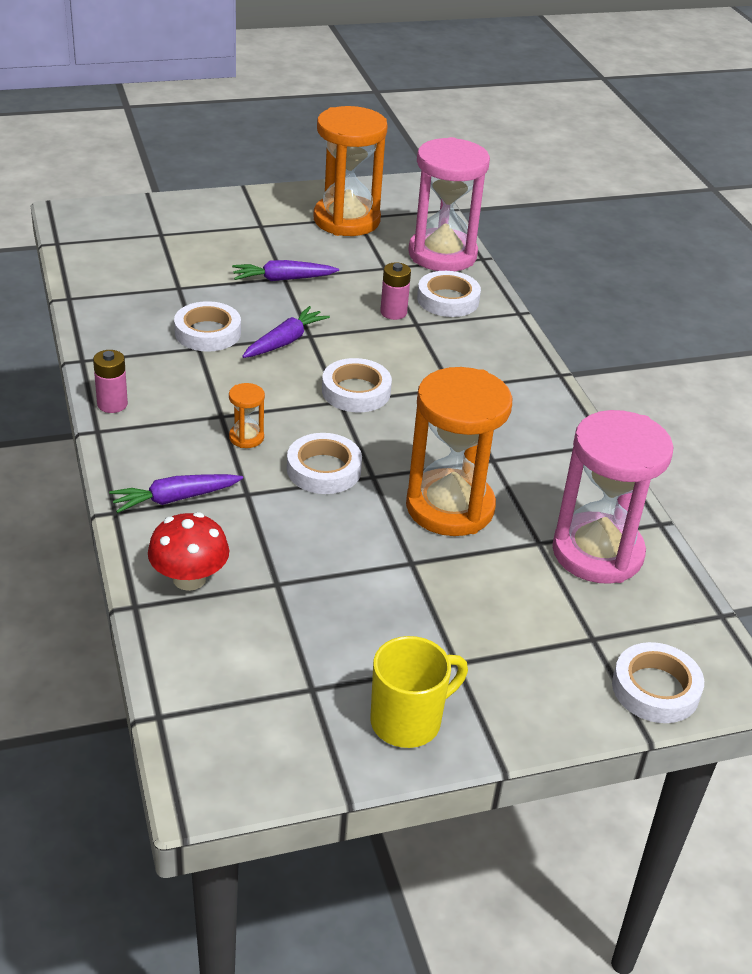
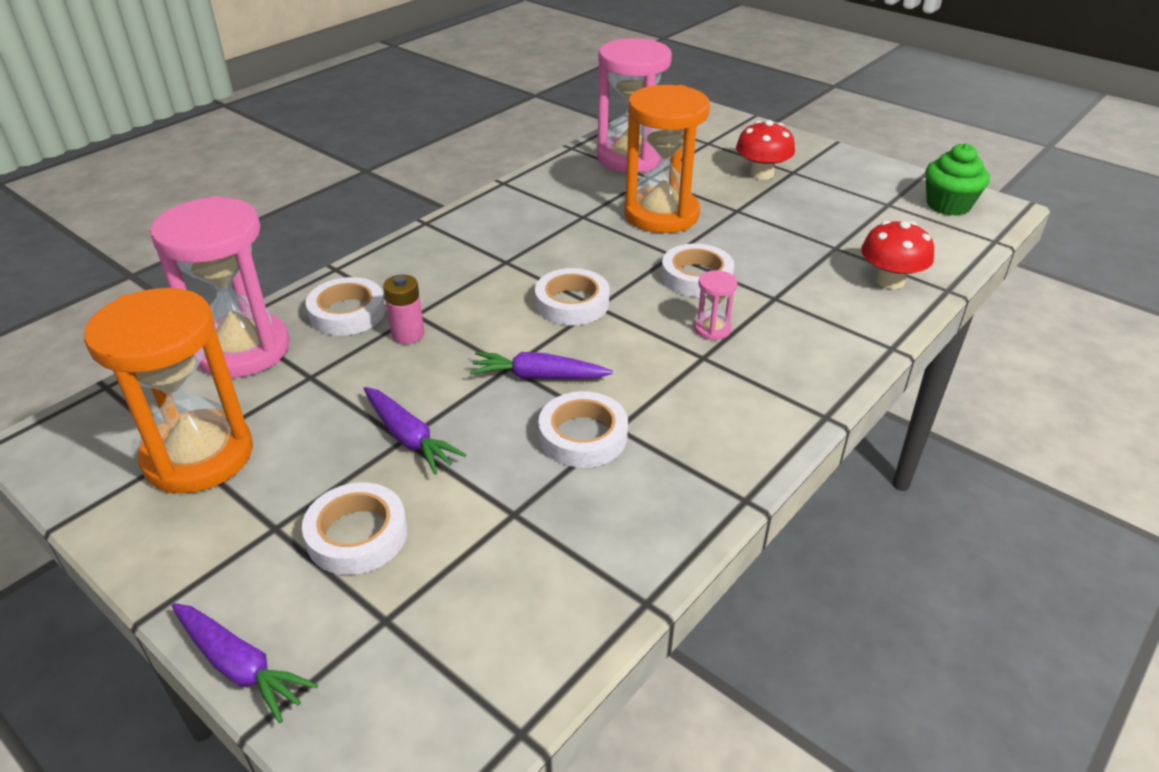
camera: 120 degrees left, 0 degrees up
pink battery [93,350,128,413] -> none
purple carrot [109,474,243,513] -> purple carrot moved to [172,603,318,723]
orange hourglass [229,383,265,448] -> pink hourglass [694,270,737,340]
yellow mug [370,636,468,748] -> none
white tape [612,642,704,723] -> white tape moved to [302,482,407,575]
none -> red mushroom [736,120,795,180]
none -> green cupcake [925,143,990,216]

